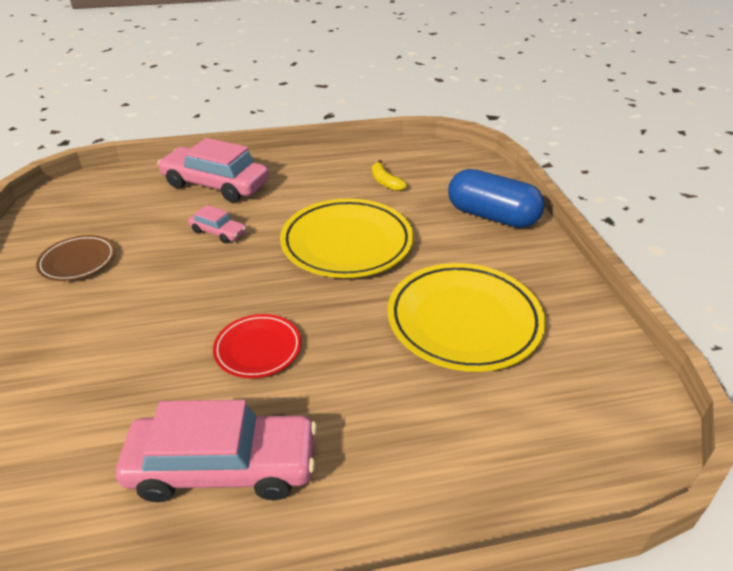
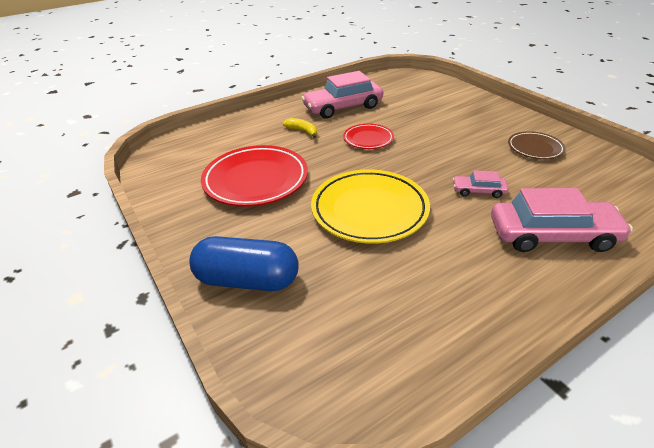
camera: 160 degrees right, 0 degrees up
yellow banana [372,160,407,191] -> yellow banana moved to [283,118,317,138]
yellow plate [388,263,545,372] -> red plate [201,145,308,207]

